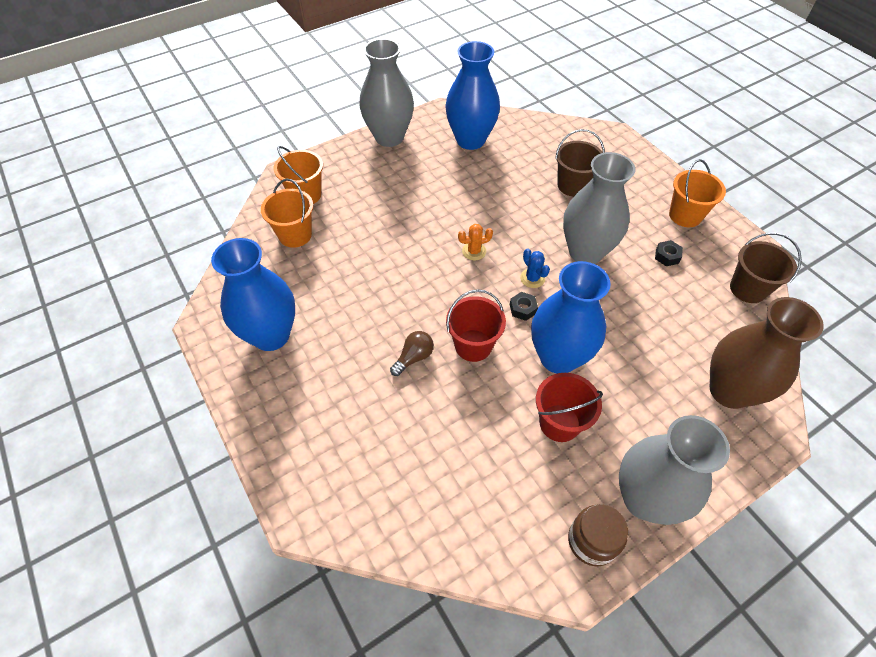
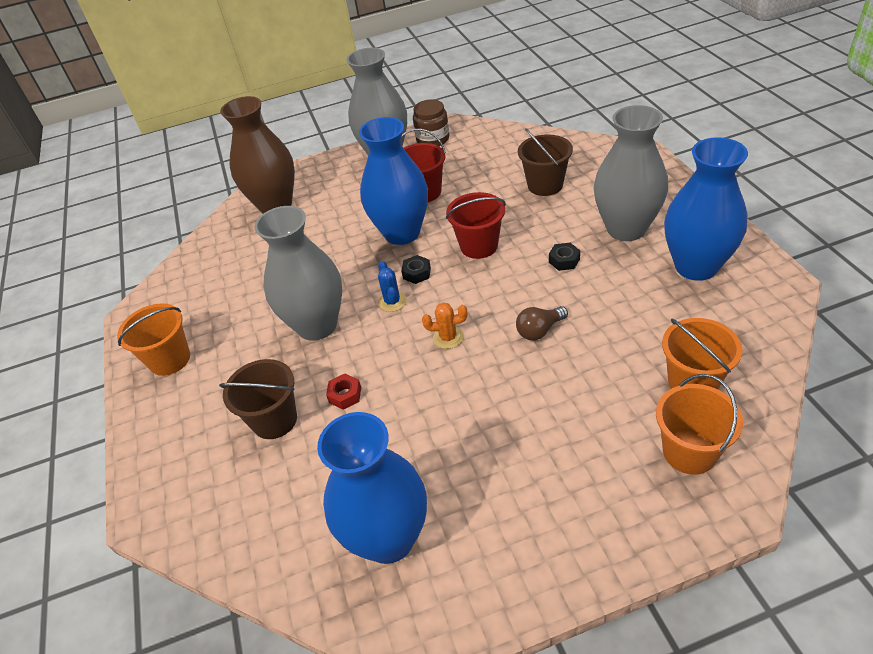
camera: 160 degrees left, 10 degrees down
grey vase [359,39,414,147] -> grey vase moved to [594,105,668,241]
brown light bulb [390,331,434,376] -> brown light bulb moved to [516,306,568,340]
black nut [655,240,683,266] -> black nut moved to [549,243,580,271]
brown bucket [730,233,802,303] -> brown bucket moved to [518,128,573,196]
none -> red nut [326,374,361,410]

